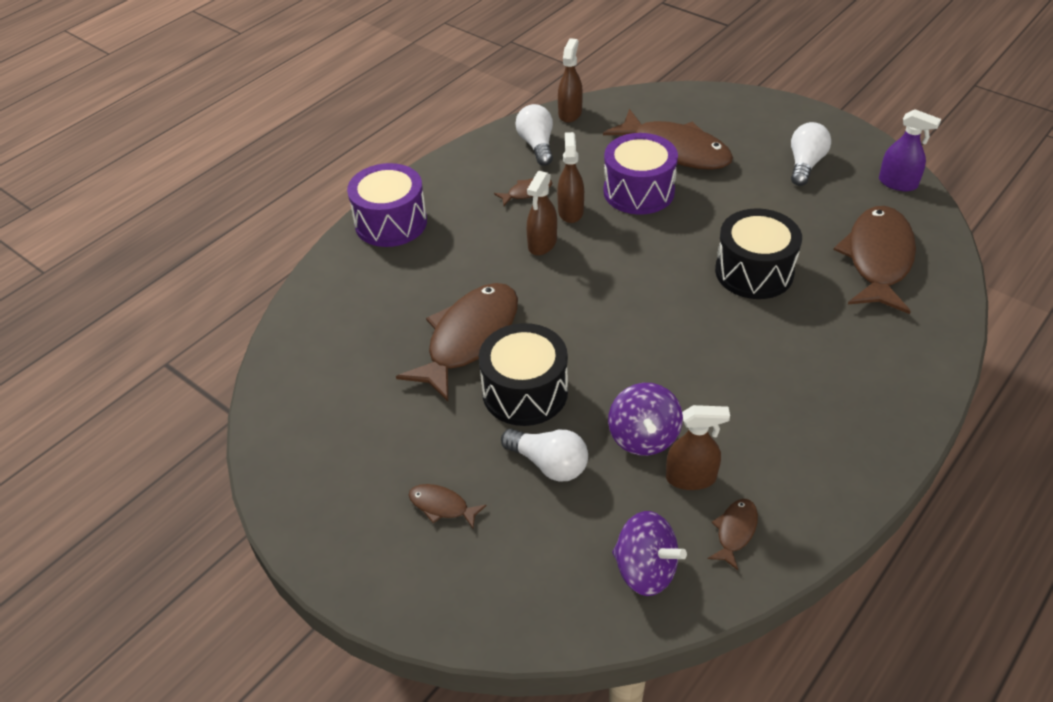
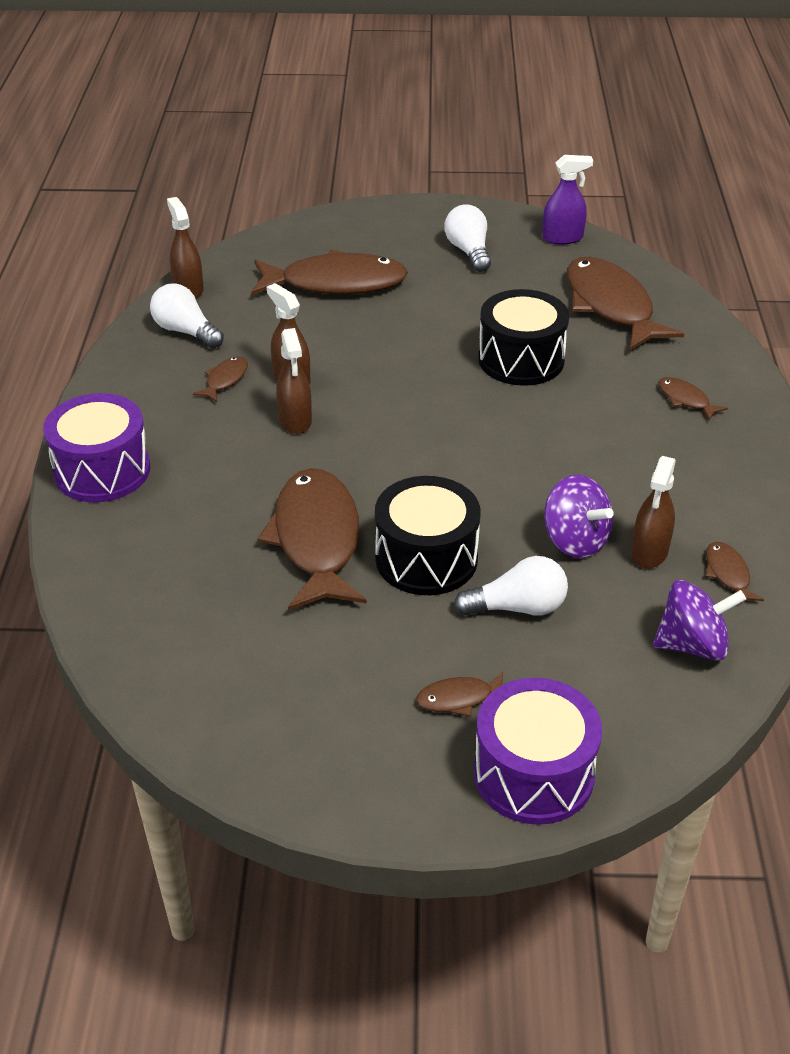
camera: 40 degrees left, 5 degrees down
purple drum [603,133,678,215] -> purple drum moved to [474,678,602,825]
brown spray bottle [666,405,730,490] -> brown spray bottle turned 150 degrees clockwise [631,456,676,569]
none -> brown fish [658,377,728,420]

